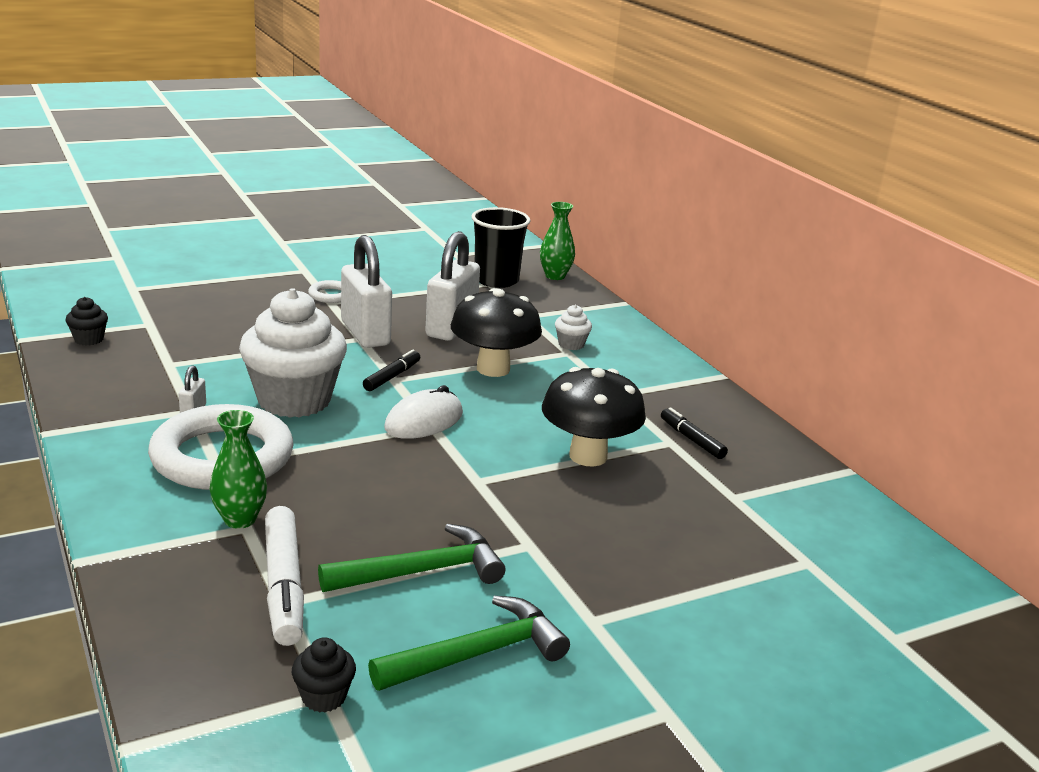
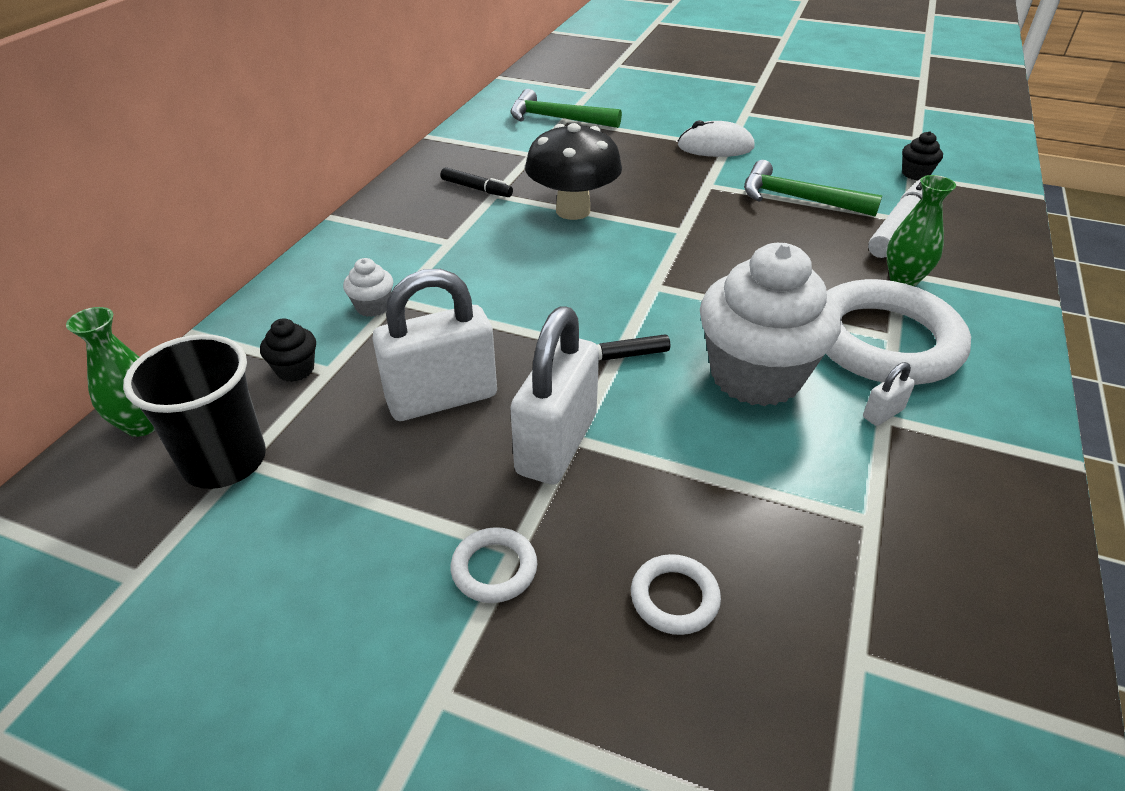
camera: 130 degrees left, 15 degrees up
black cupcake [65,297,108,345] -> black cupcake moved to [260,318,316,382]
green hammer [368,596,570,691] -> green hammer moved to [511,89,622,128]
white mouse [384,385,463,439] -> white mouse moved to [678,120,755,157]
black mushroom [451,288,542,377] -> none
black marker [661,407,728,459] -> black marker turned 75 degrees counterclockwise [441,167,513,197]
none -> white ring [631,554,721,635]

